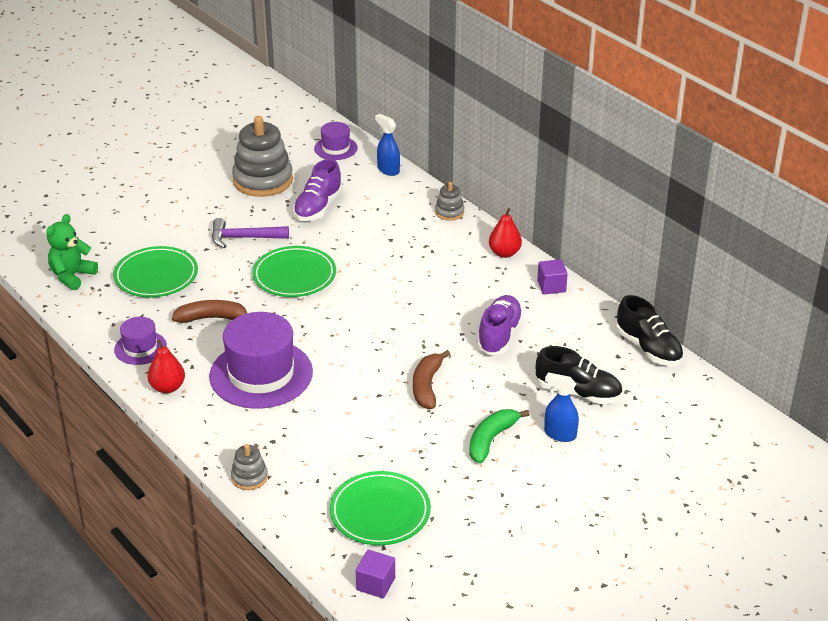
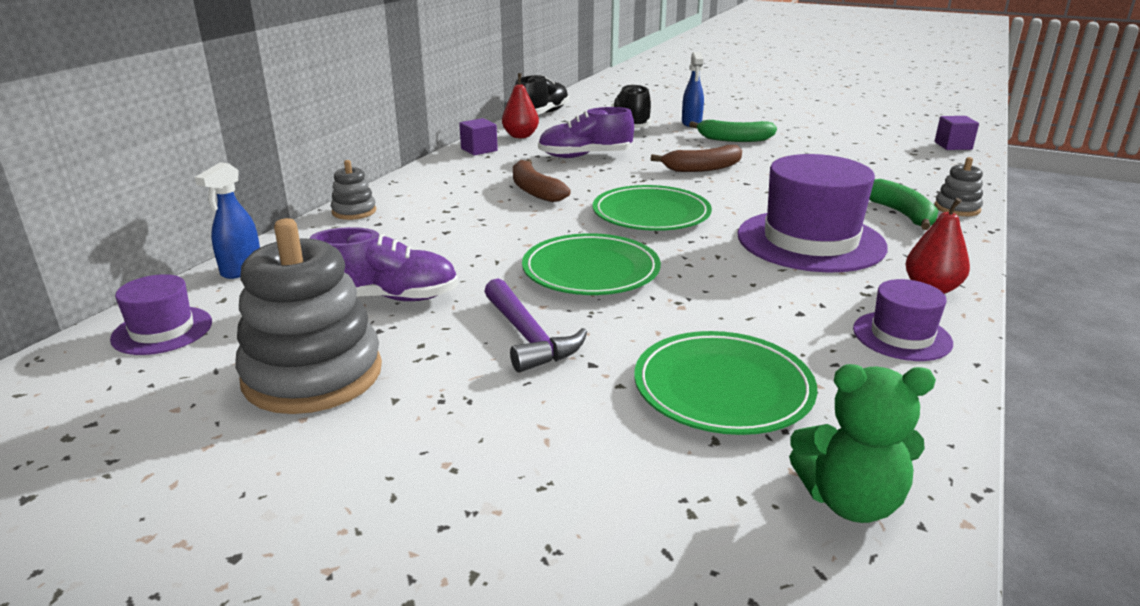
camera: 115 degrees left, 10 degrees down
brown banana [172,300,247,323] -> brown banana moved to [513,159,571,202]
green plate [330,471,431,545] -> green plate moved to [593,185,712,231]
red pear [489,208,522,258] -> red pear moved to [502,73,539,138]
none -> green banana [869,179,939,230]

